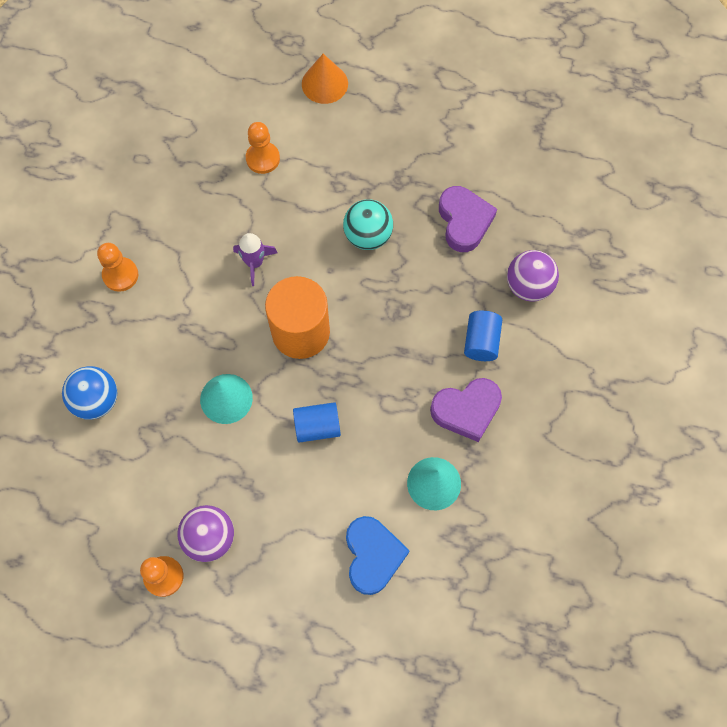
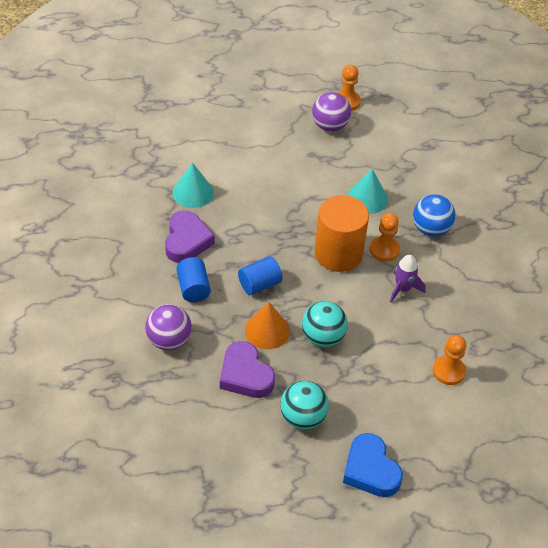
camera: 155 degrees right, 20 degrees down
blue ball [62,366,117,420] -> blue ball moved to [413,194,455,237]
orange pawn [97,243,138,292] -> orange pawn moved to [370,213,400,262]
blue cylinder [293,402,341,443] -> blue cylinder moved to [238,256,282,295]
orange cone [302,54,348,104] -> orange cone moved to [245,302,290,349]
blue heart [346,516,410,595] -> blue heart moved to [343,433,403,497]
purple heart [430,378,502,442] -> purple heart turned 135 degrees clockwise [165,211,215,263]
none -> turquoise ball [280,381,329,430]

